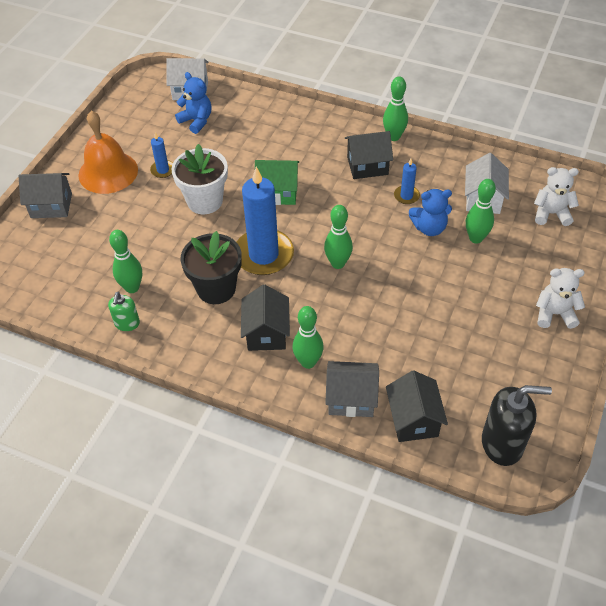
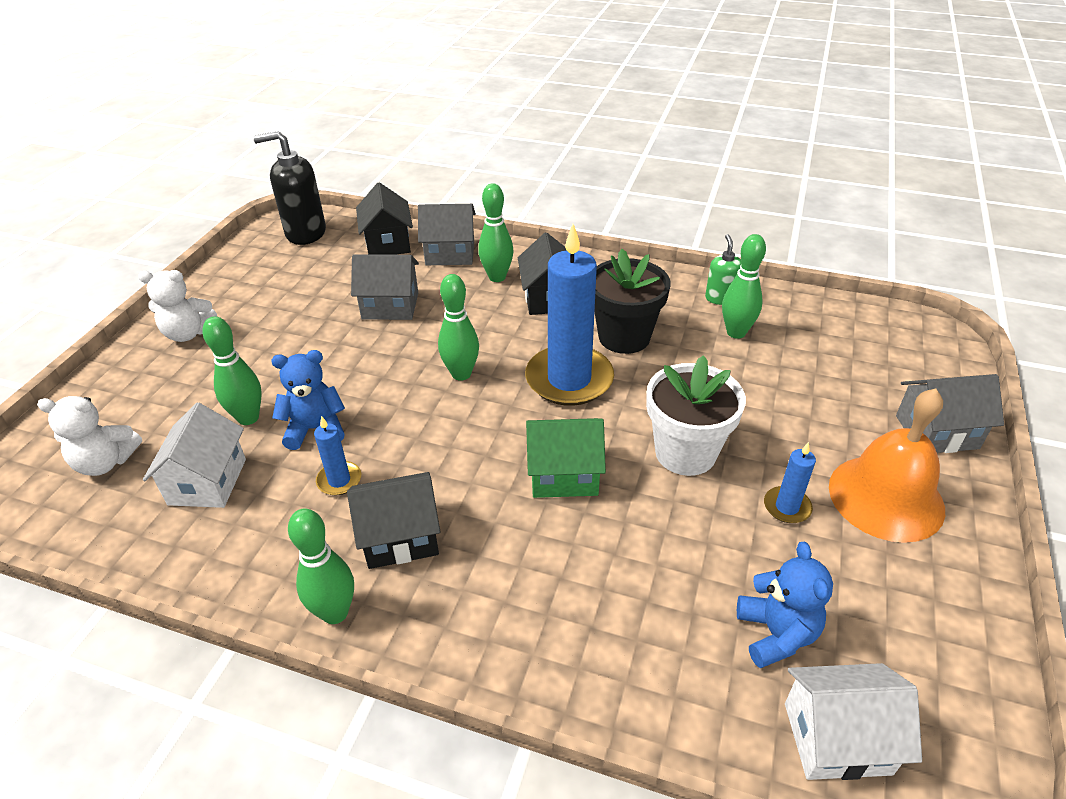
camera: 175 degrees right, 10 degrees down
blue teddy bear [175,72,211,134] -> blue teddy bear turned 135 degrees counterclockwise [737,542,833,668]
none -> grey house [351,255,419,320]

